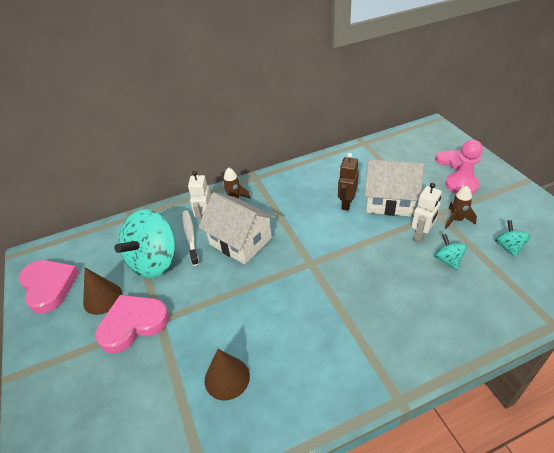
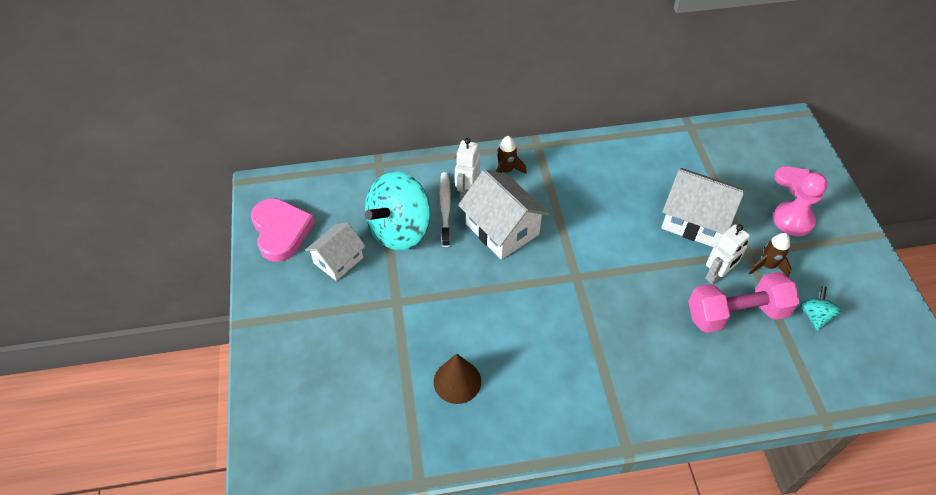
camera: 10 degrees right, 10 degrees up
brown cone [83,268,122,315] -> white house [305,222,366,281]
pink heart [95,295,169,353] -> none
brown robot [338,153,359,211] -> none
turquoise spinning top [434,234,467,270] -> pink dumbbell [688,272,800,333]

